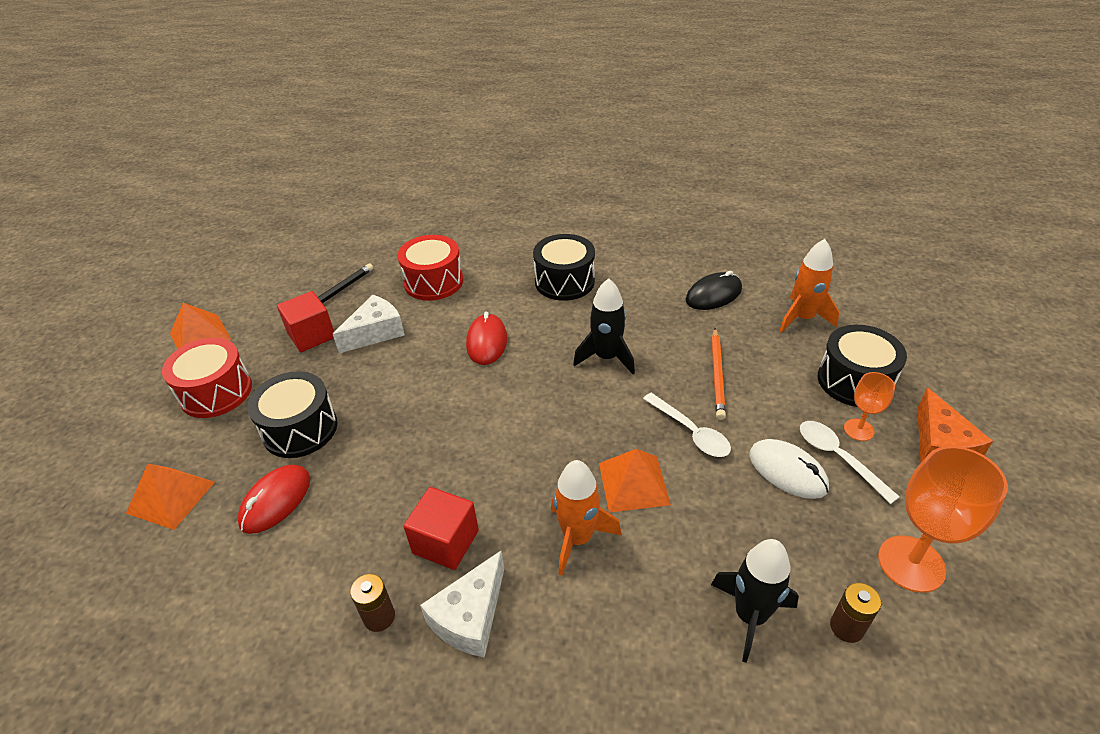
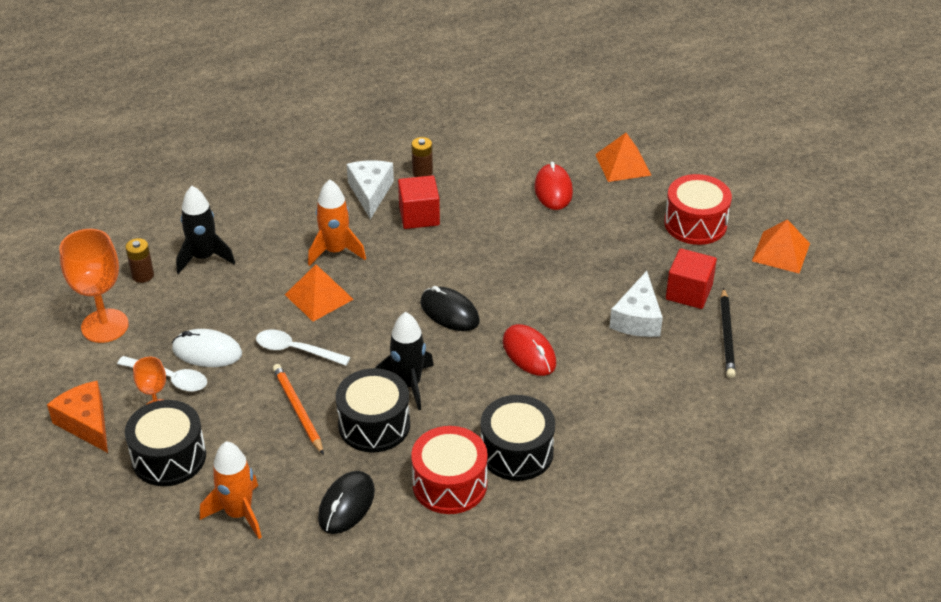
camera: 145 degrees right, 0 degrees up
black drum [247,371,337,458] -> black drum moved to [336,368,410,453]
red drum [397,235,463,301] -> red drum moved to [411,426,488,514]
none -> black mouse [420,286,480,331]

